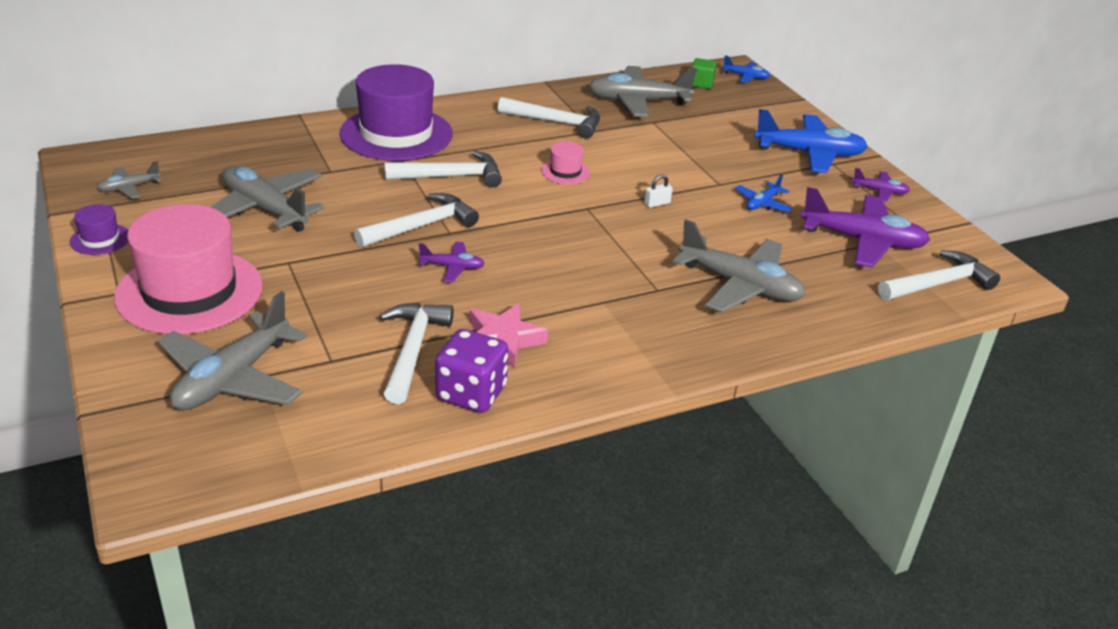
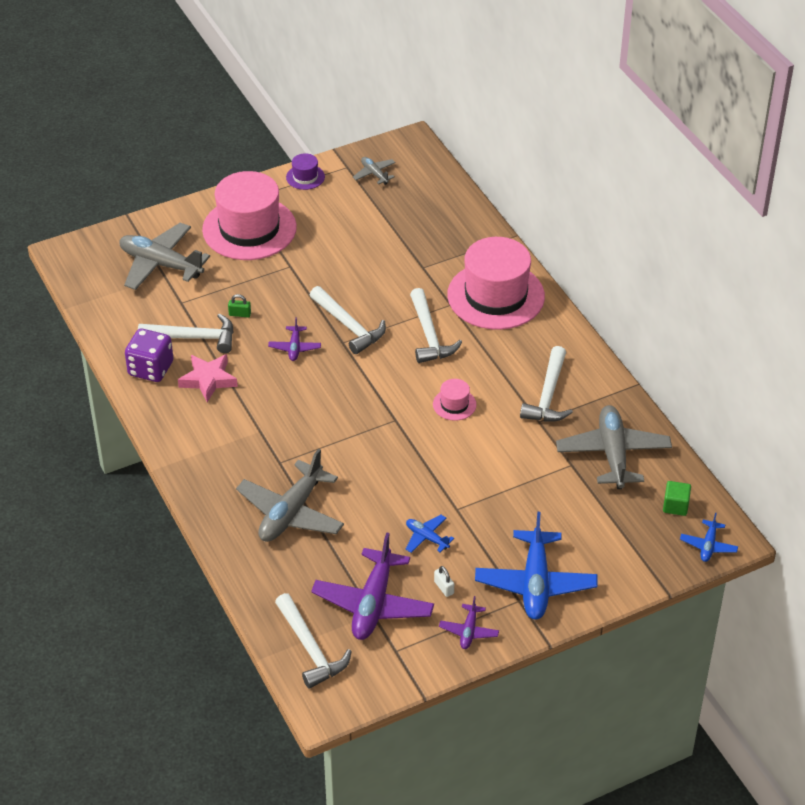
camera: 90 degrees right, 10 degrees up
grey plane [211,166,325,232] -> none
purple hat [340,64,453,161] -> pink hat [447,237,545,330]
white padlock [644,174,673,208] -> white padlock moved to [434,566,454,597]
none -> green padlock [228,294,251,317]

